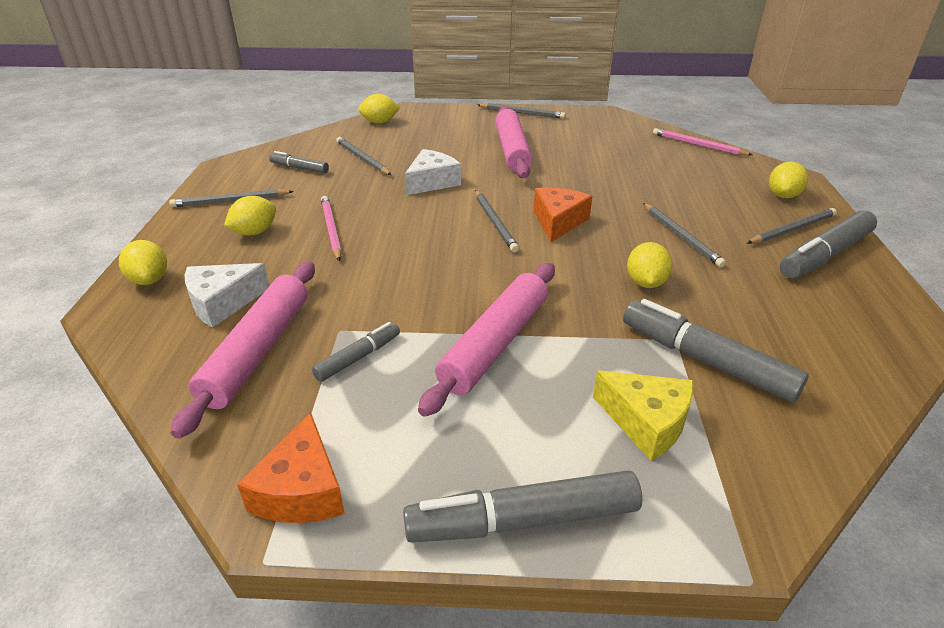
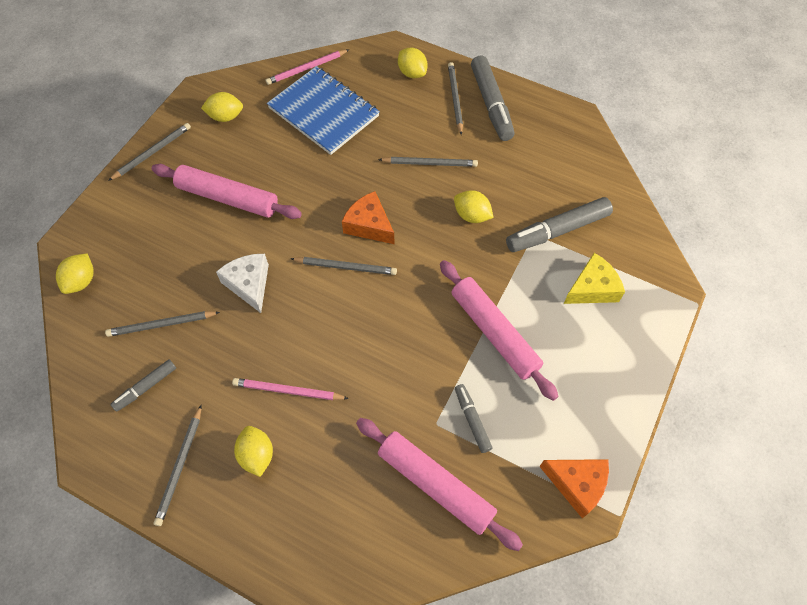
camera: 65 degrees left, 25 degrees up
yellow lemon [119,240,167,285] -> yellow lemon moved to [201,92,243,122]
white cheese [185,263,269,328] -> none
grey marker [403,470,642,543] -> none
none -> blue notebook [267,66,380,155]

